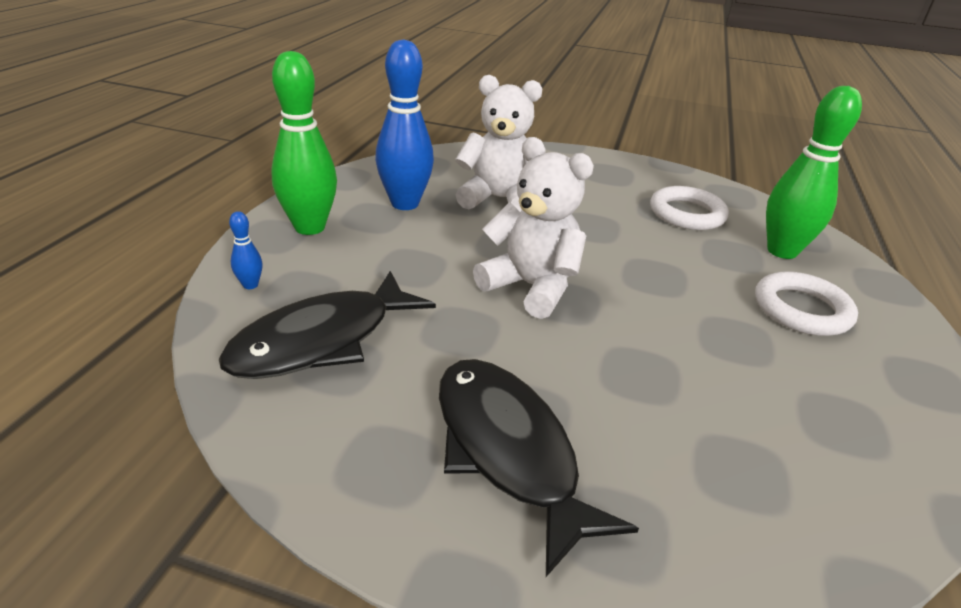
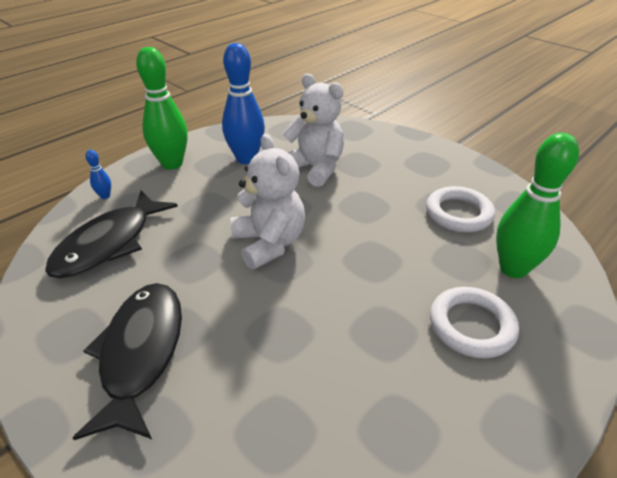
camera: 30 degrees right, 5 degrees up
black fish [219,271,436,379] -> black fish turned 45 degrees counterclockwise [45,190,178,279]

